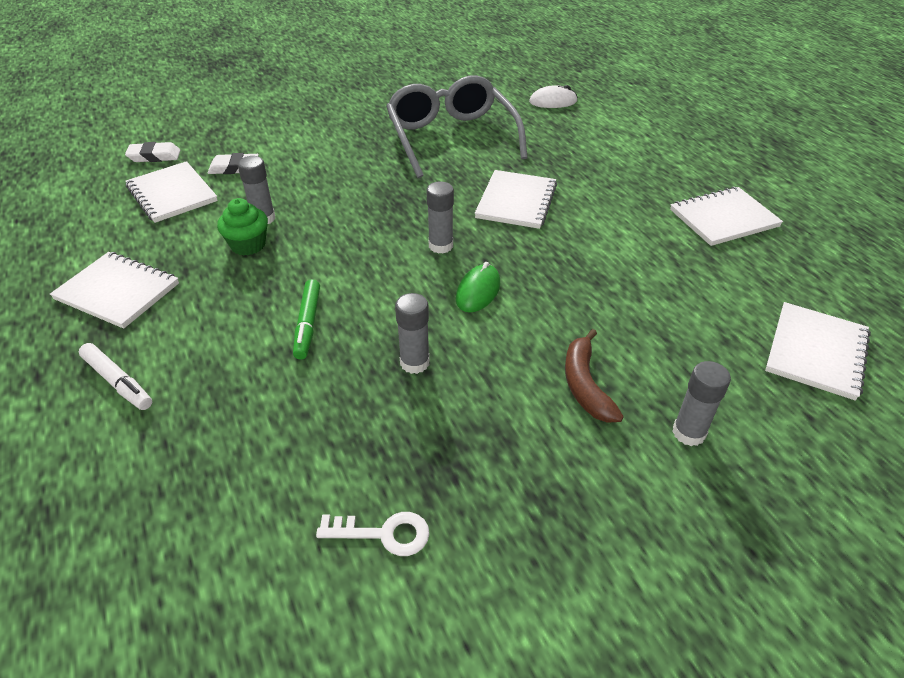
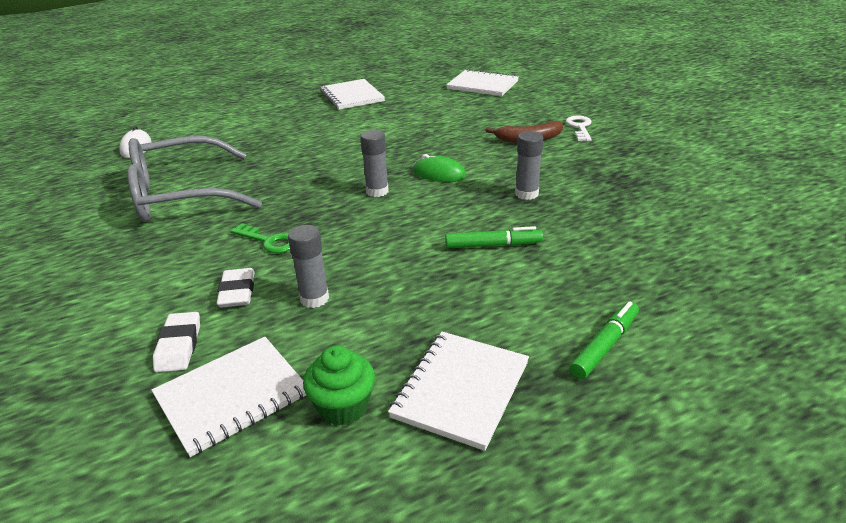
camera: 90 degrees left, 10 degrees down
white marker [79,343,152,410] -> green marker [570,301,639,379]
white eraser [125,142,181,162] -> white eraser moved to [216,268,255,307]
green cupcake [217,198,268,256] -> green cupcake moved to [303,346,375,426]
white key [316,512,430,556] -> white key moved to [566,115,592,141]
white notebook [475,170,557,229] -> none
grey glue stick [672,361,731,446] -> none
none -> green key [230,223,290,253]

